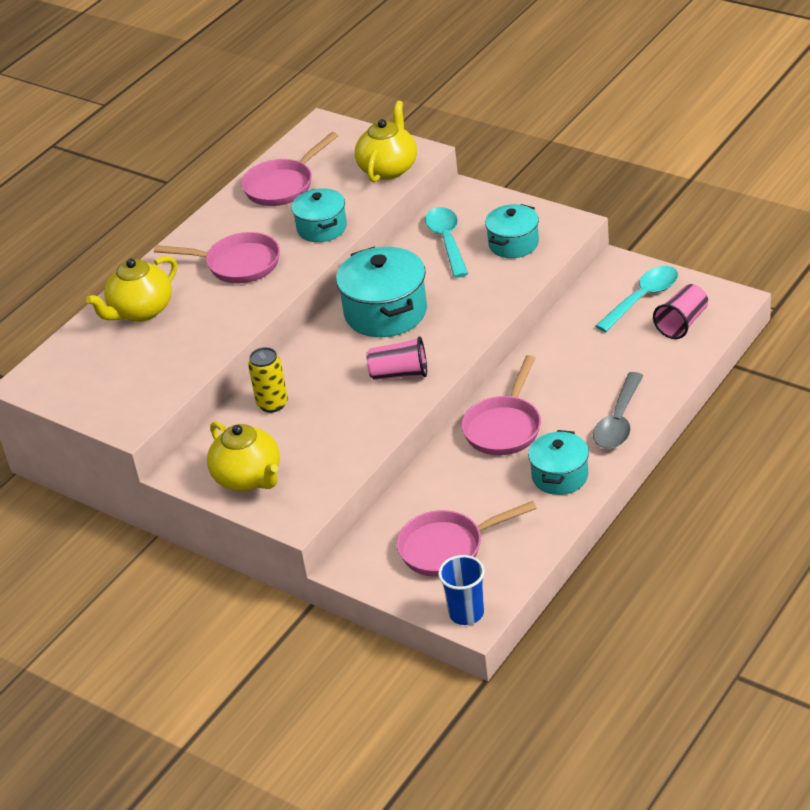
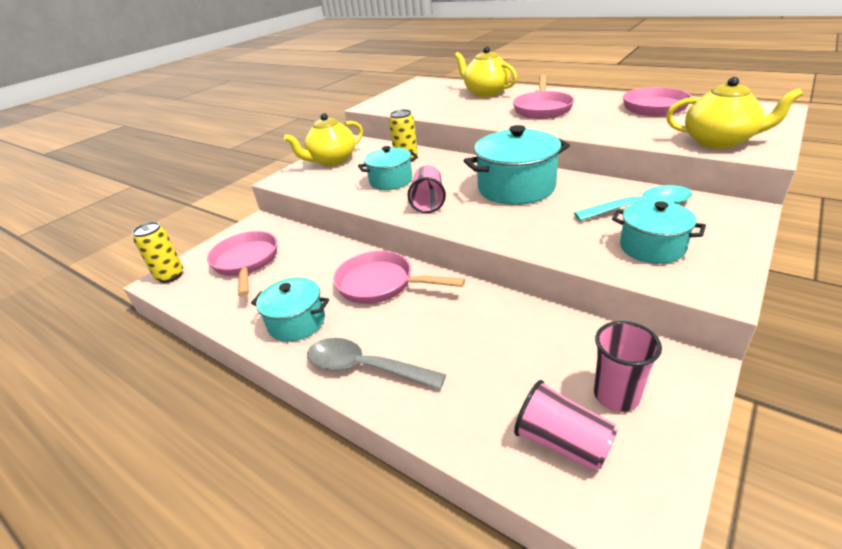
camera: 90 degrees right, 5 degrees down
turquoise pot [292,188,347,242] -> turquoise pot moved to [358,146,418,190]
blue cup [438,555,485,625] -> yellow can [132,222,183,283]
turquoise spoon [596,266,678,332] -> pink cup [594,321,662,412]

